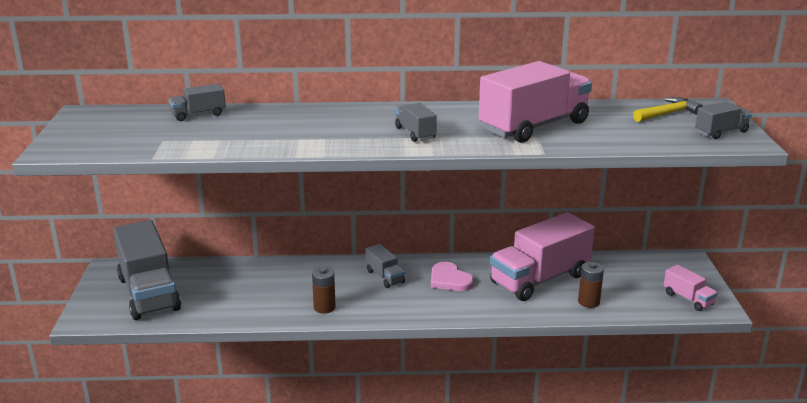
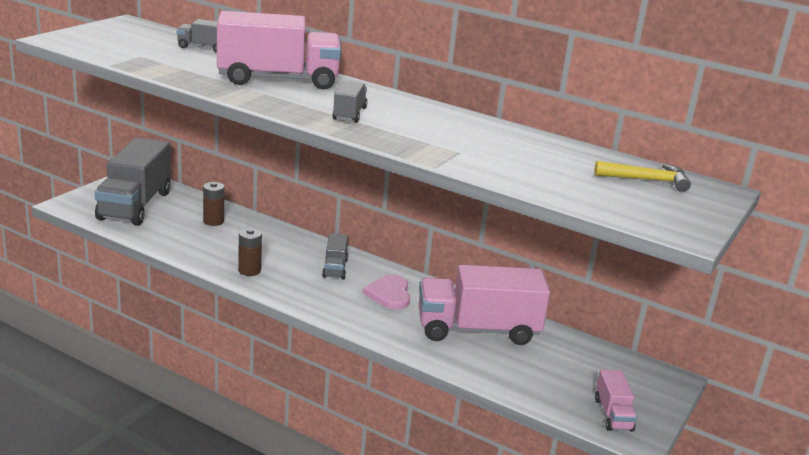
camera: 30 degrees right, 0 degrees up
pink truck [479,61,592,143] -> pink truck moved to [217,11,341,90]
brown battery [578,262,604,308] -> brown battery moved to [203,182,224,226]
grey truck [695,102,752,139] -> none

